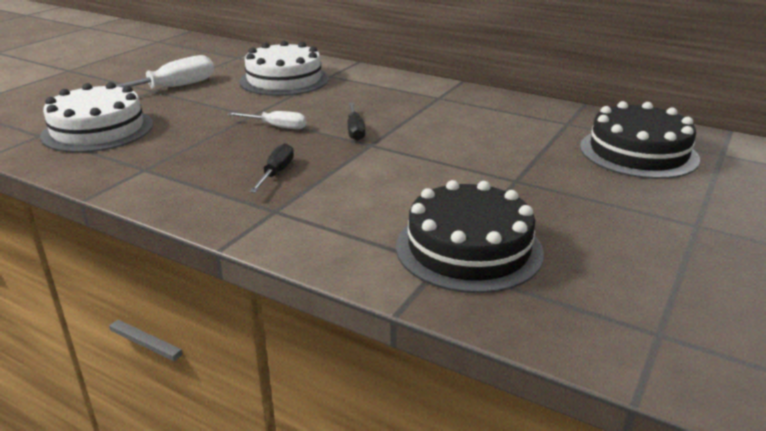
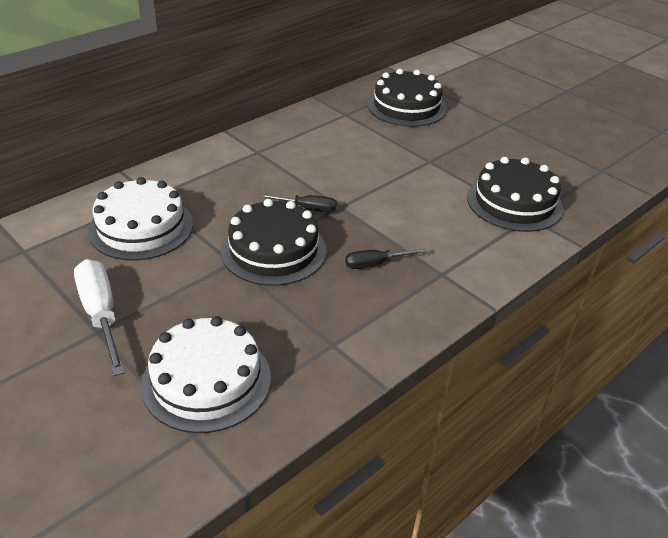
camera: 75 degrees left, 10 degrees up
white screwdriver [227,111,307,129] -> black cake [221,199,326,286]
black screwdriver [249,143,294,193] -> black screwdriver turned 45 degrees counterclockwise [345,248,427,269]

